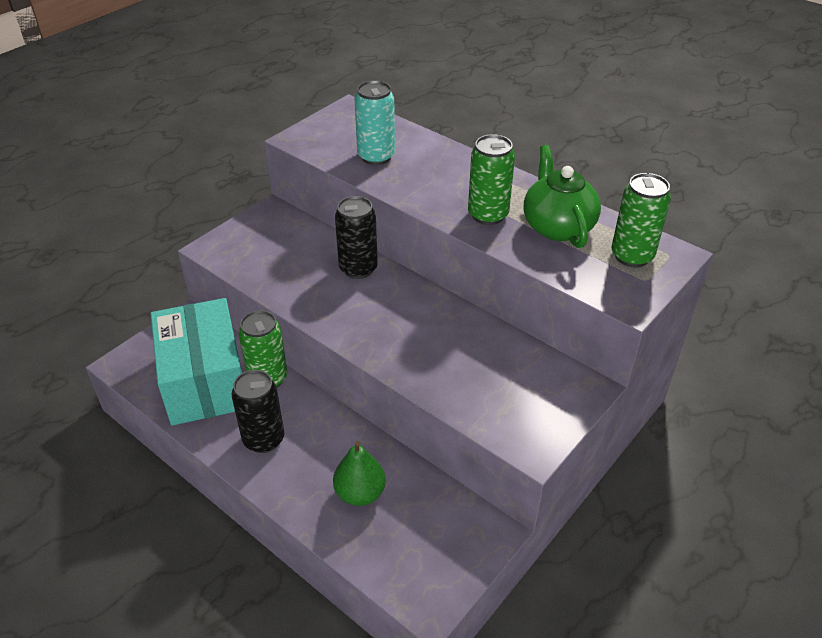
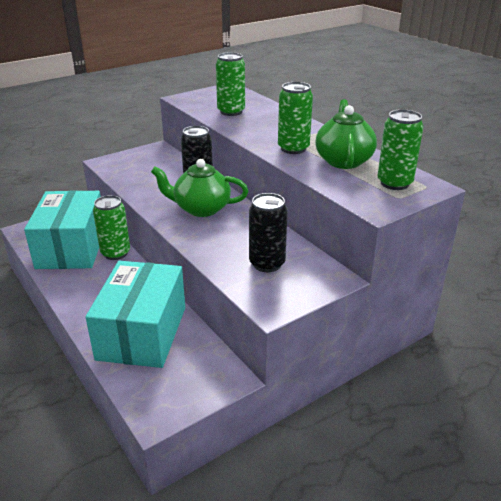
camera: 15 degrees right, 10 degrees down
black can [232,370,284,453] -> black can moved to [249,193,288,272]
green pear [333,441,386,506] -> turquoise box [85,261,185,368]
turquoise can [355,80,395,165] -> green can [216,52,245,116]
none -> green teapot [151,159,248,217]

